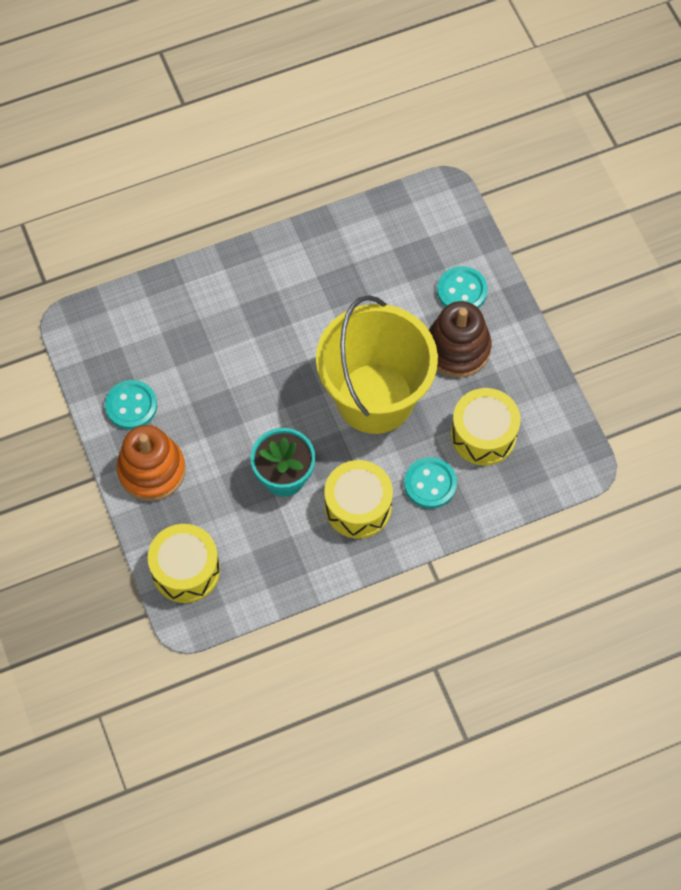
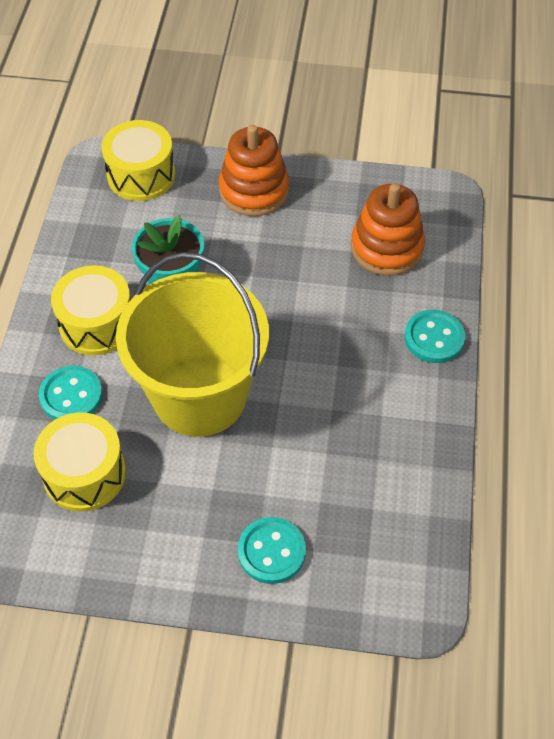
camera: 120 degrees right, 10 degrees down
turquoise button [105,380,157,430] -> turquoise button moved to [404,310,465,363]
brown stacking toy [429,301,492,377] -> none
none -> orange stacking toy [351,183,425,276]

